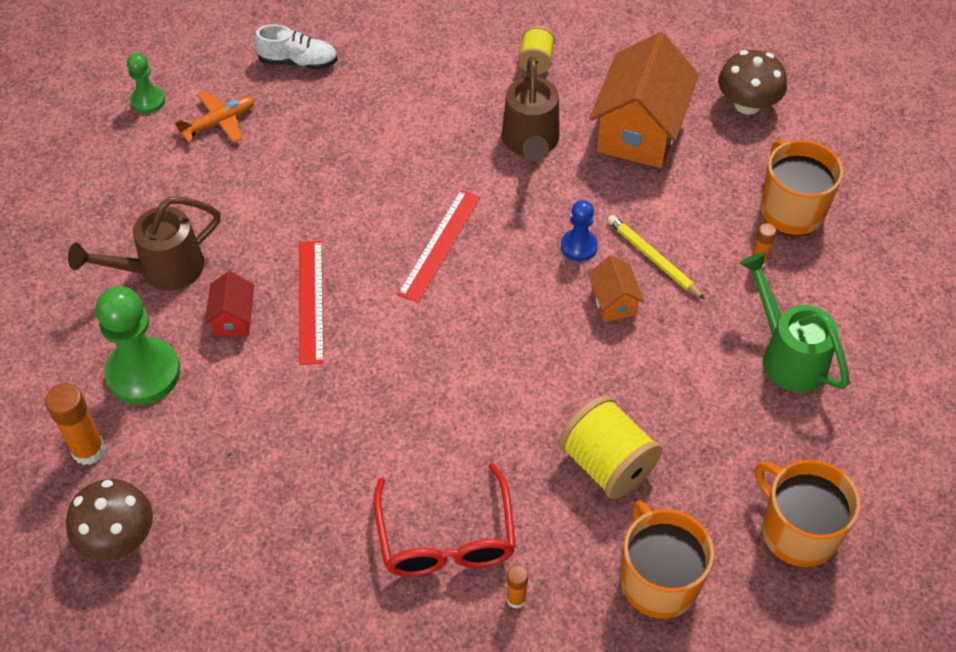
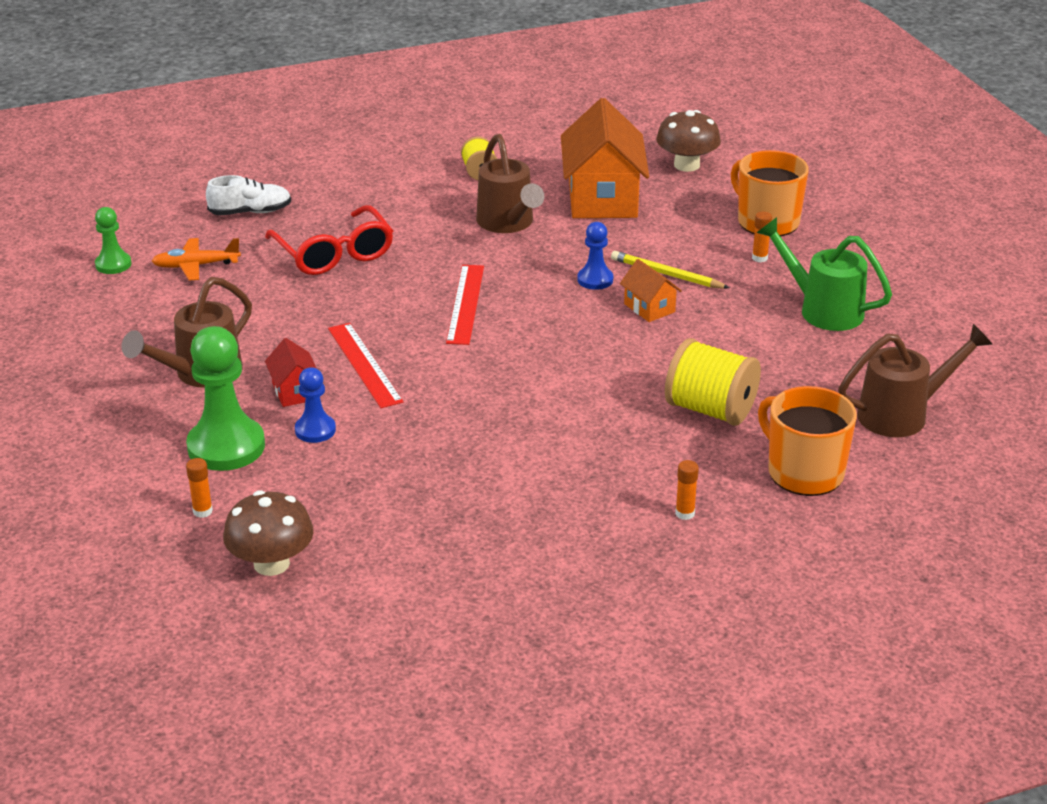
camera: 20 degrees left, 20 degrees down
orange glue stick [45,383,106,465] -> orange glue stick [186,458,213,518], size x0.55
orange plane [174,91,255,143] -> orange plane turned 135 degrees counterclockwise [152,238,241,281]
red glasses [374,463,516,577] -> red glasses moved to [265,205,393,275]
orange mug [755,459,860,568] -> brown watering can [838,324,993,437]
none -> blue pawn [295,367,336,443]

